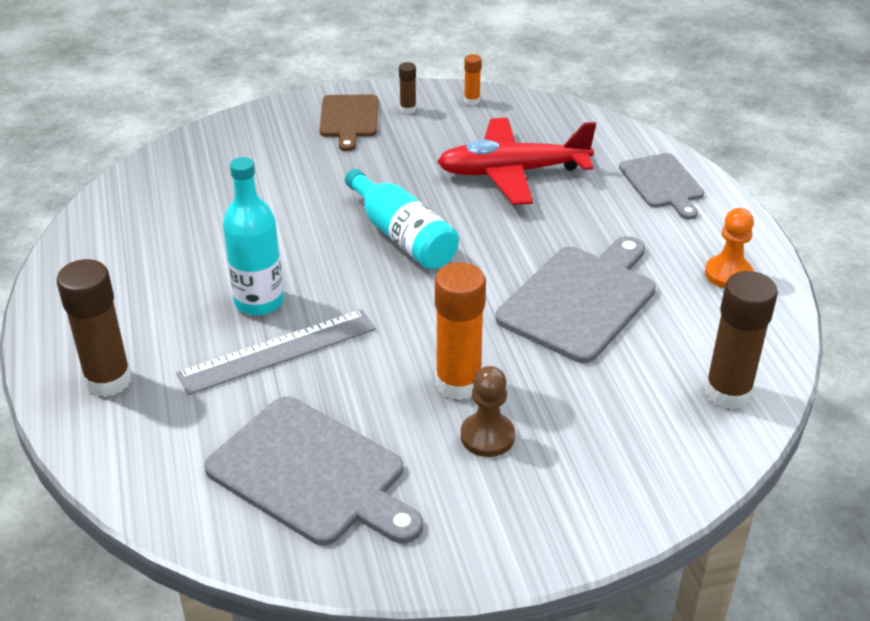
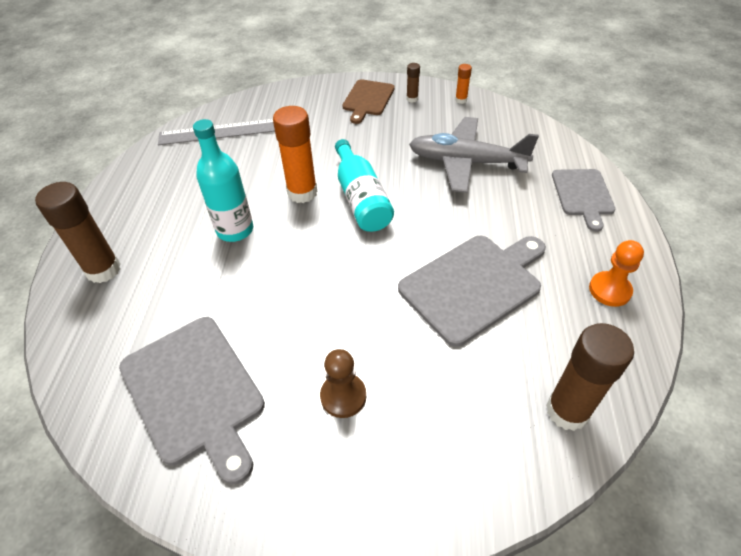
camera: 20 degrees right, 10 degrees up
grey ruler [176,309,376,395] -> grey ruler moved to [158,119,275,145]
orange glue stick [435,262,486,400] -> orange glue stick moved to [273,106,317,203]
red plane [437,118,596,205] -> grey plane [409,117,539,193]

